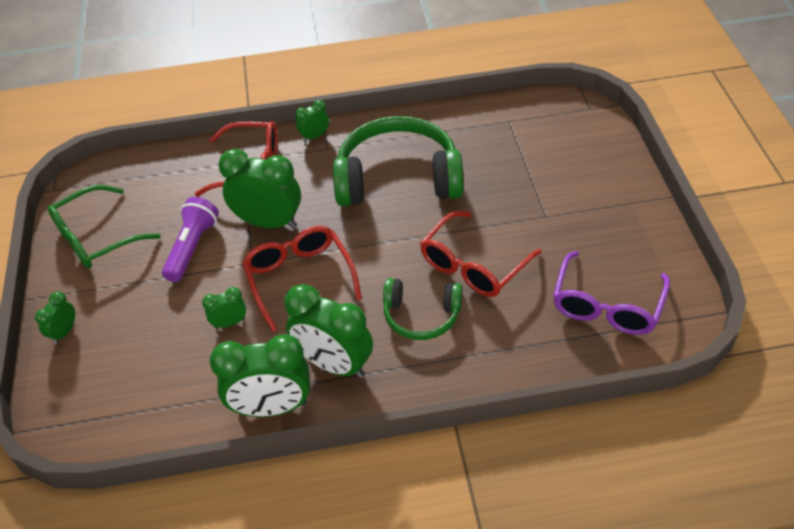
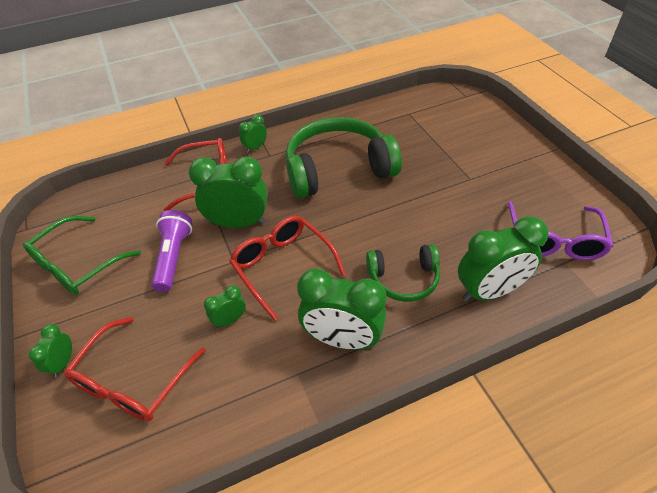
camera: 15 degrees left, 0 degrees up
green clock [209,335,310,417] -> green clock moved to [458,216,549,302]
red glasses [420,211,542,297] -> red glasses moved to [64,317,206,422]

